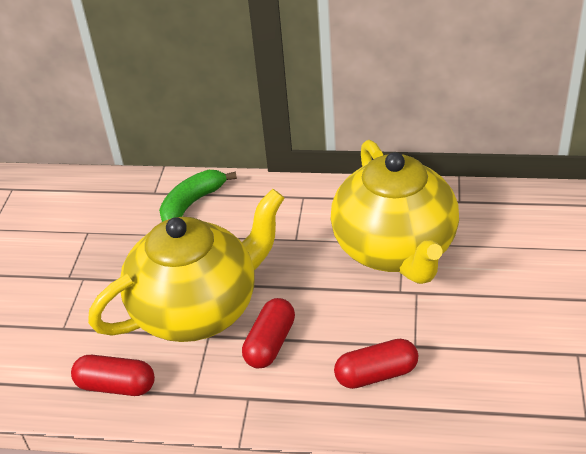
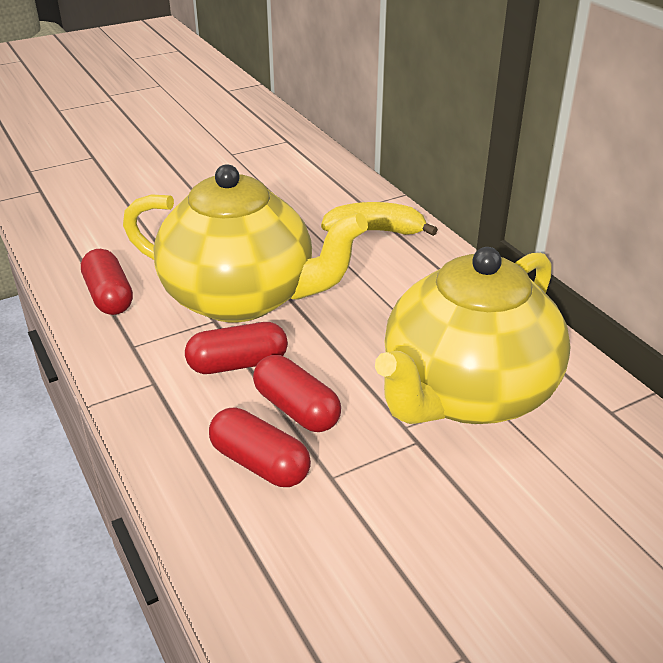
camera: 50 degrees right, 5 degrees down
green banana [159,170,237,222] -> yellow banana [321,202,438,236]
none -> red capsule [253,355,341,432]

